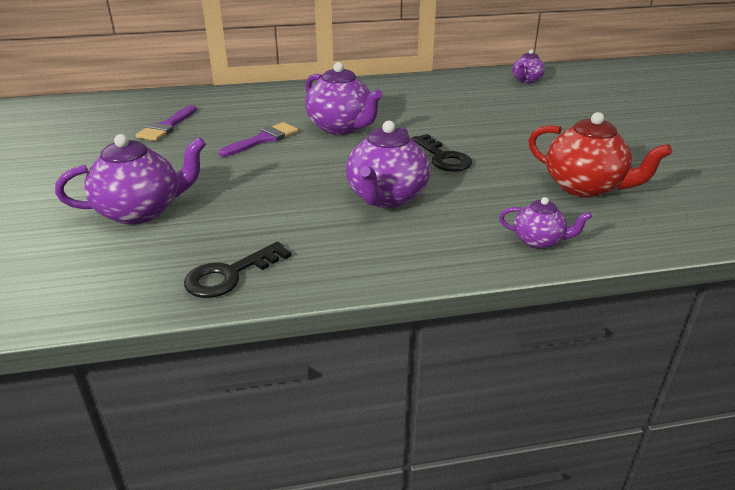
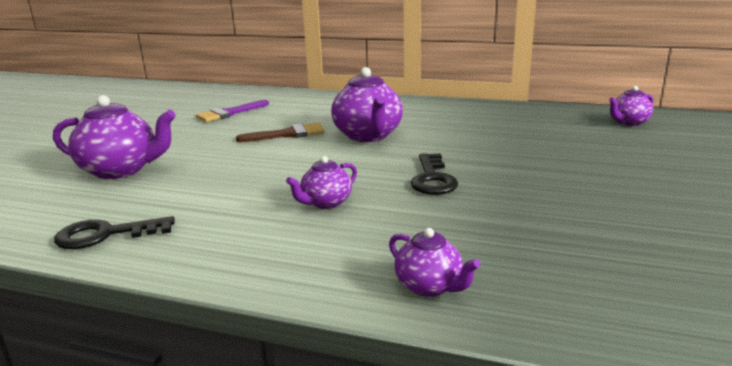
camera: 30 degrees right, 10 degrees down
purple brush [219,122,298,157] -> brown brush [236,123,325,142]
purple teapot [346,121,430,208] -> purple teapot [286,156,357,209], size x0.56
red teapot [528,112,672,198] -> none

